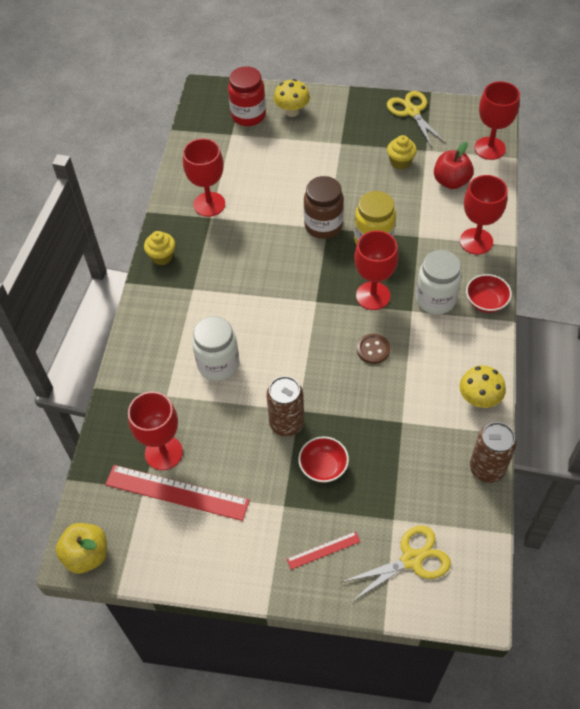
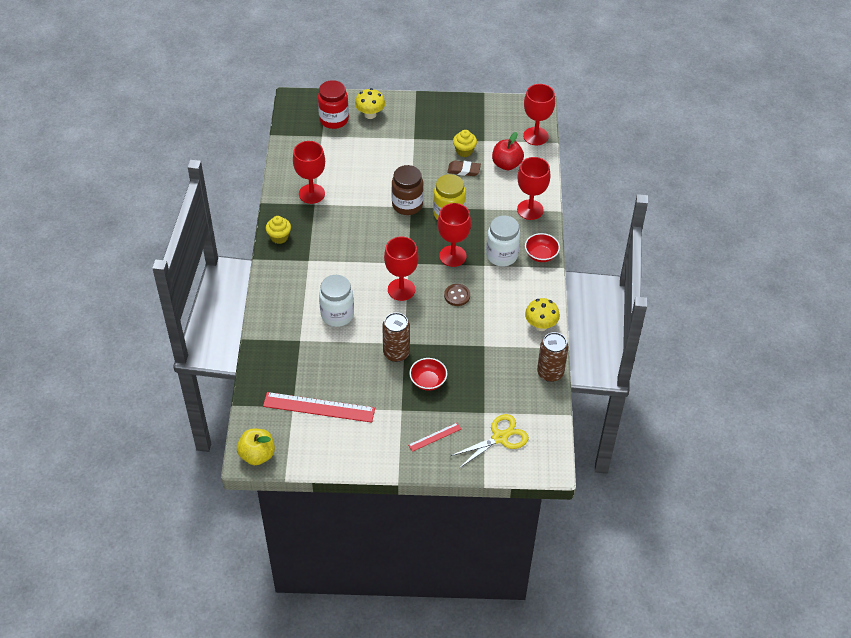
camera: 10 degrees left, 5 degrees down
red goblet [128,392,183,470] -> red goblet moved to [384,236,419,301]
yellow scissors [387,91,446,148] -> none
none -> brown eraser [447,160,481,176]

